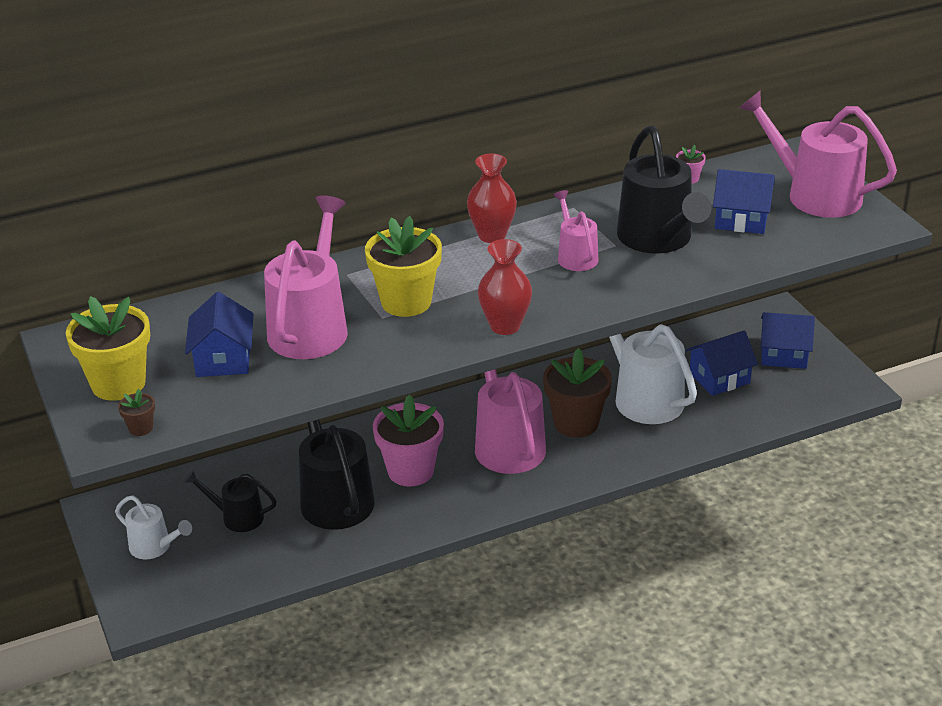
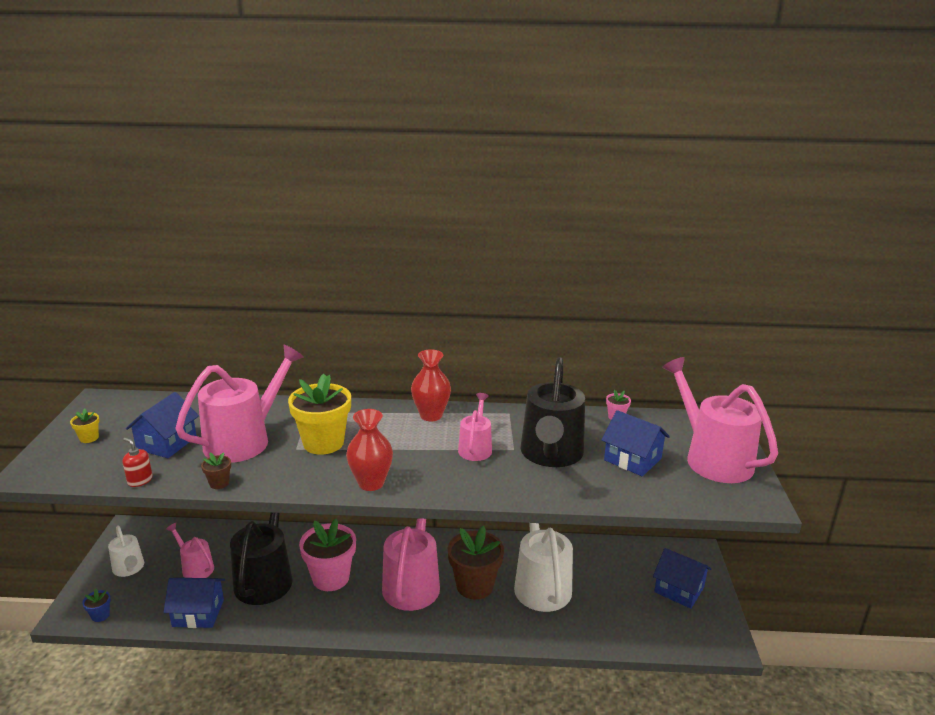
camera: 25 degrees right, 10 degrees down
yellow flower pot [66,296,150,401] -> yellow flower pot [70,408,99,443], size x0.43
brown flower pot [118,389,155,436] -> brown flower pot moved to [201,452,231,489]
black watering can [184,470,277,532] -> pink watering can [166,523,214,578]
blue house [686,330,758,396] -> blue house moved to [164,578,225,628]
none -> blue flower pot [82,588,111,622]
none -> red soap dispenser [123,438,153,487]

